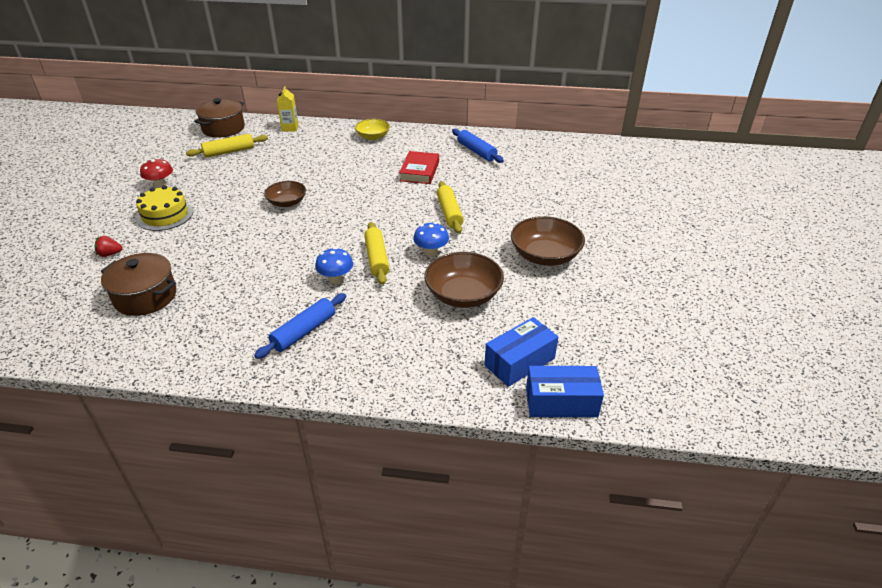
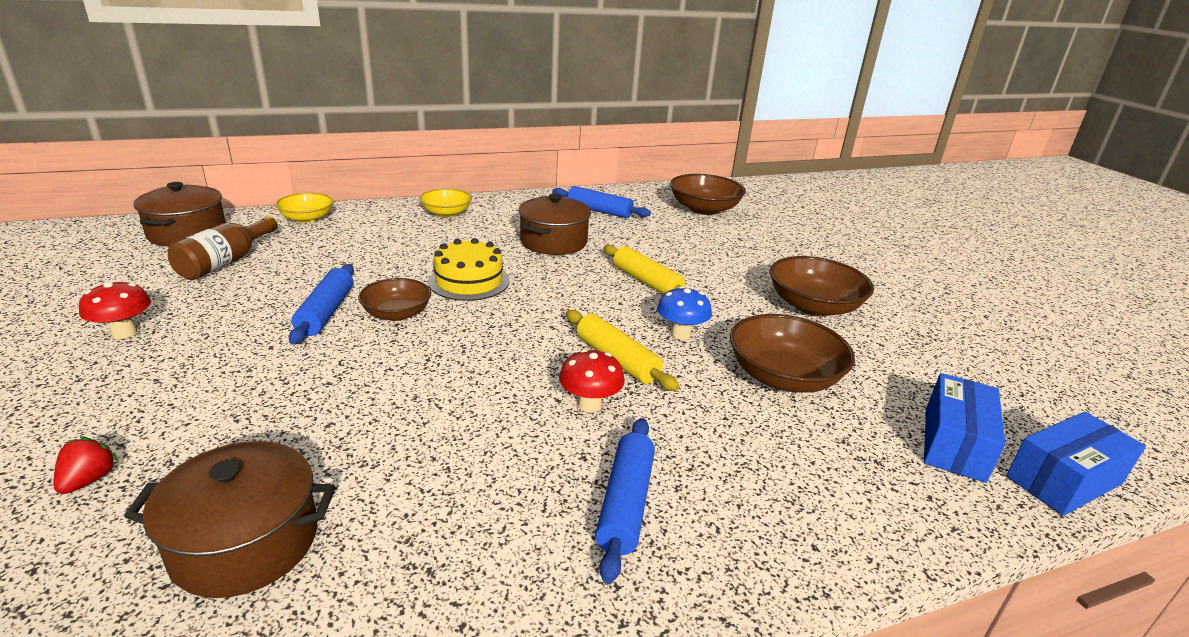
camera: 30 degrees left, 10 degrees down
red strawberry [94,236,123,257] -> red strawberry turned 135 degrees clockwise [53,437,118,494]
yellow cake [136,185,193,231] -> yellow cake moved to [428,238,509,301]
yellow rolling pin [186,134,268,158] -> brown bottle [168,216,278,280]
yellow carton [277,86,299,132] -> yellow bowl [275,193,334,223]
blue mushroom [315,248,353,284] -> red mushroom [559,349,625,413]
red book [399,151,439,184] -> brown pot [518,194,591,255]
none -> blue rolling pin [289,264,354,345]
none -> brown bowl [670,174,746,215]

